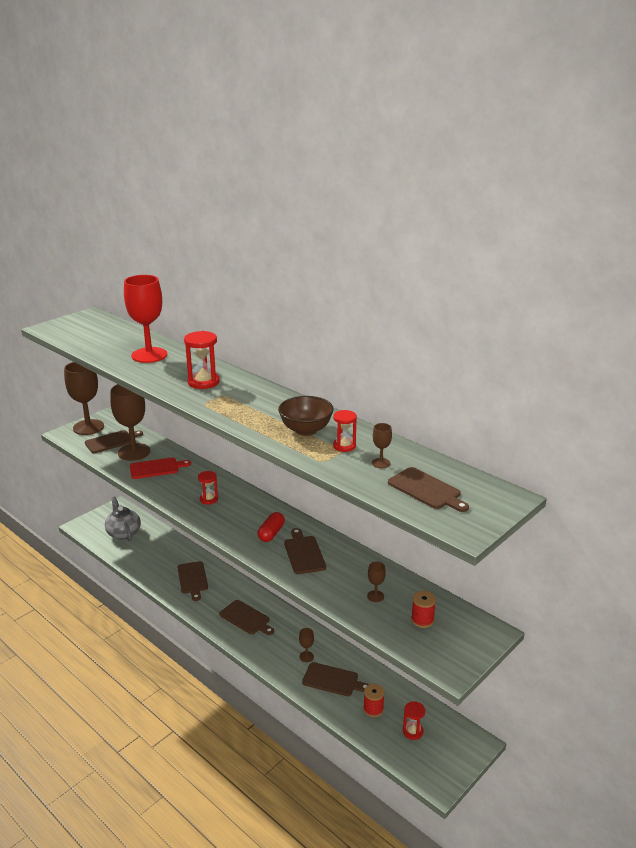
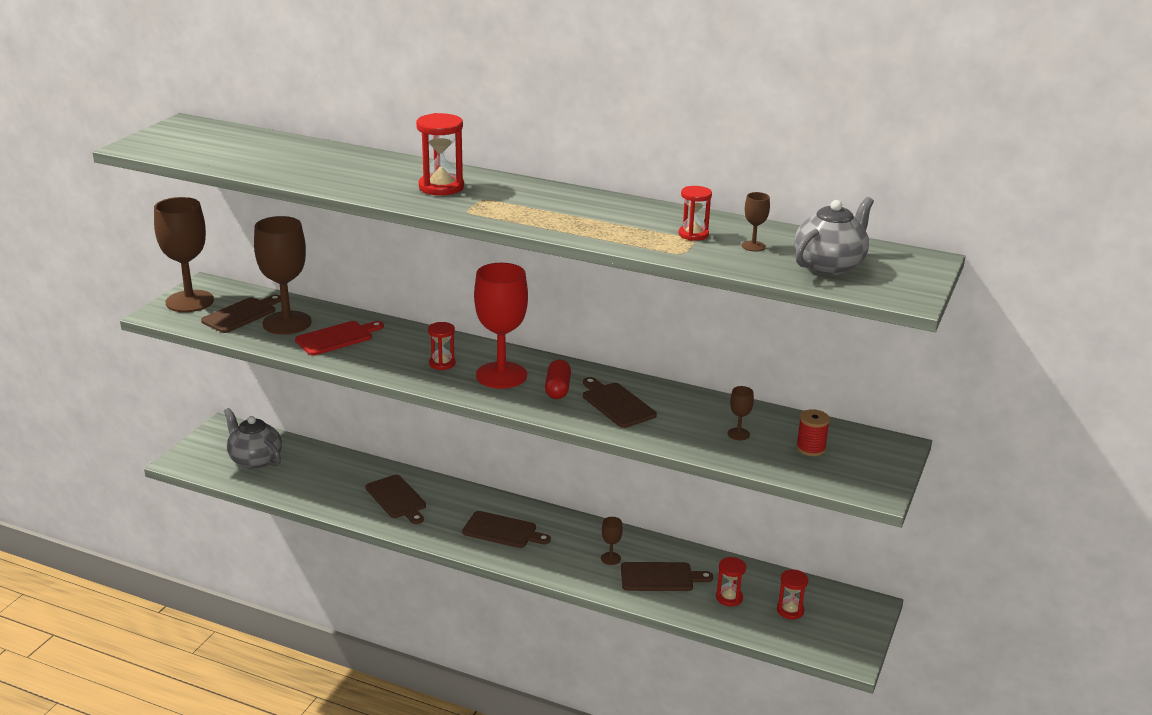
camera: 20 degrees left, 0 degrees up
red goblet [124,275,167,363] -> red goblet moved to [474,263,528,389]
brown bowl [278,396,334,436] -> none
red spool [363,684,385,717] -> red hourglass [716,557,746,606]
brown cutting board [388,467,469,512] -> grey teapot [795,197,874,275]

